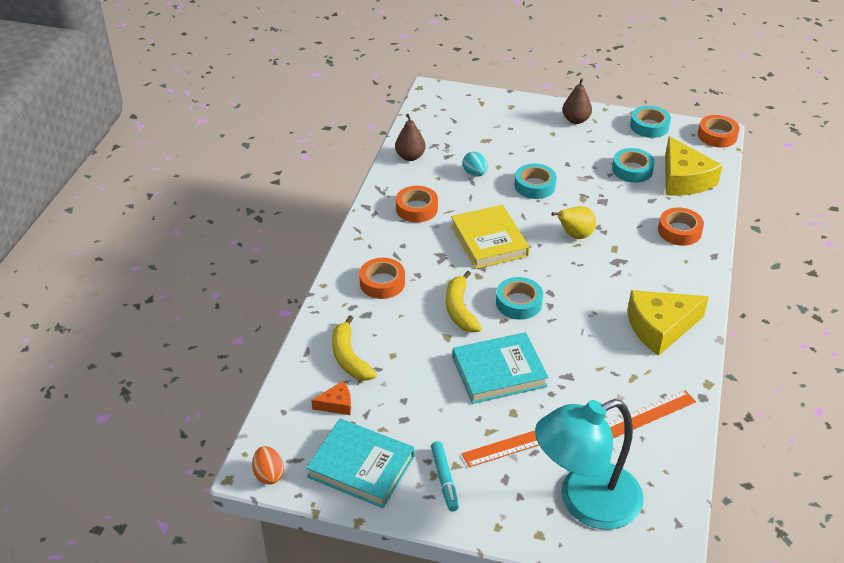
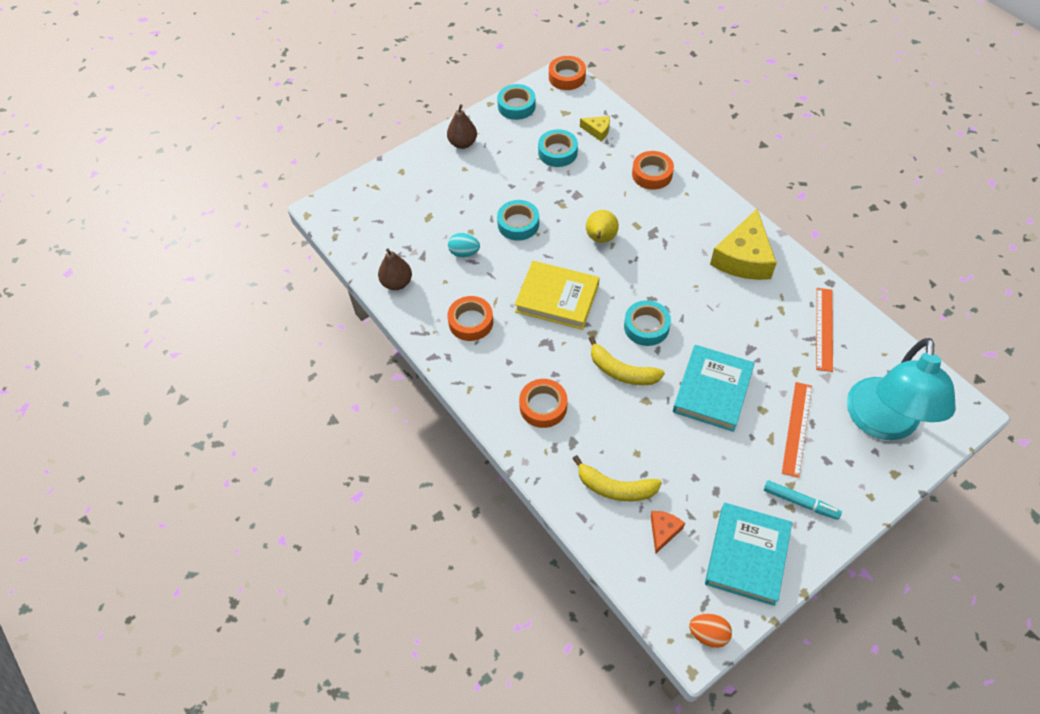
camera: 50 degrees left, 15 degrees up
turquoise book [306,419,414,508] -> turquoise book turned 45 degrees counterclockwise [705,503,792,606]
yellow cheese [665,136,723,196] -> yellow cheese [580,116,610,141], size x0.47

